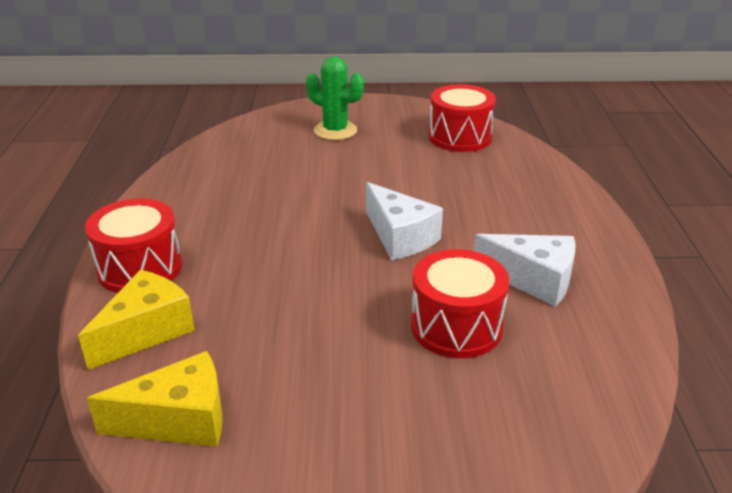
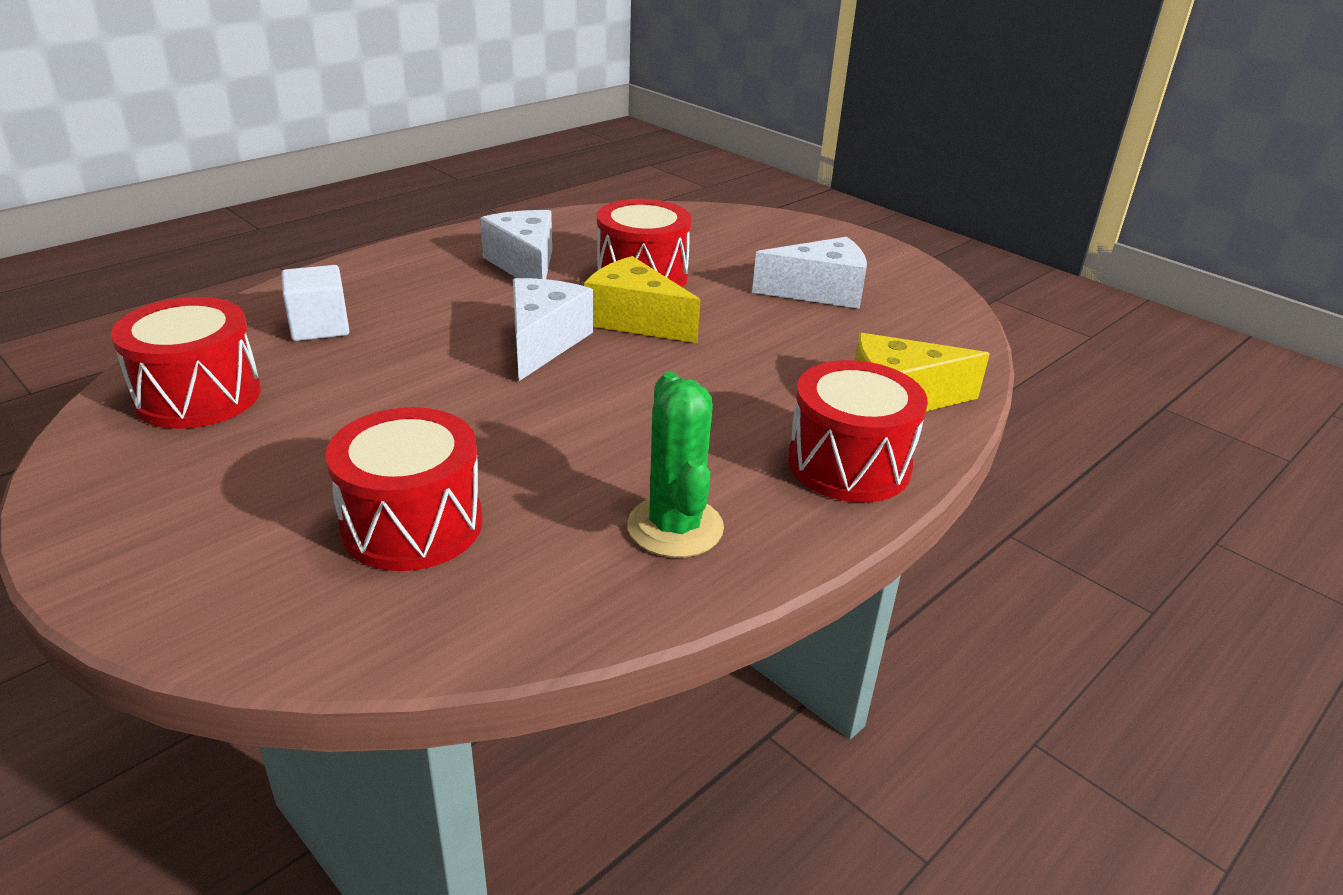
camera: 135 degrees left, 0 degrees up
yellow cheese [87,351,223,447] -> yellow cheese moved to [584,256,700,343]
green cactus [306,56,364,140] -> green cactus moved to [627,372,724,558]
none -> white cube [281,265,349,341]
none -> red drum [326,407,482,571]
none -> white cheese [752,237,867,309]

